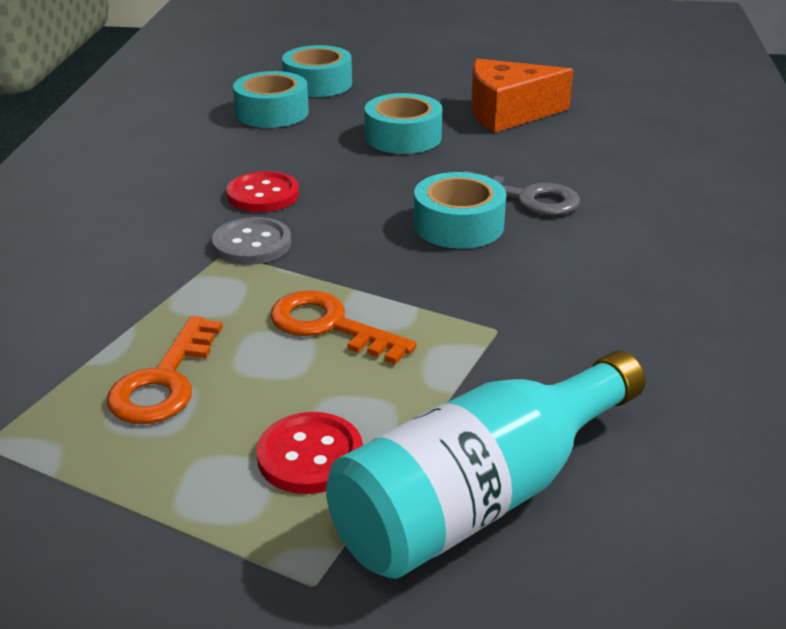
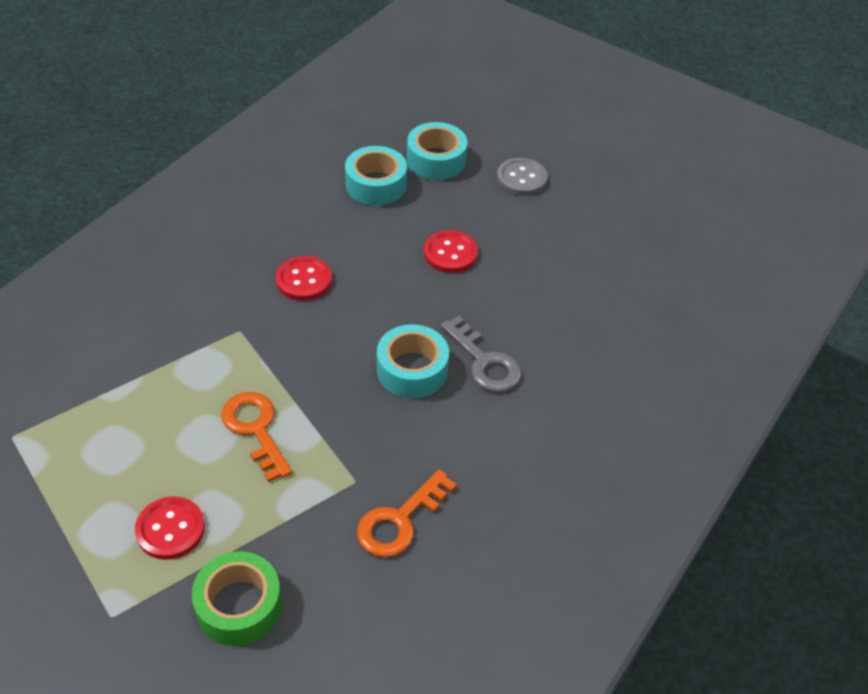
camera: 25 degrees right, 15 degrees up
orange key [107,316,223,424] -> orange key moved to [357,469,457,557]
grey button [212,217,291,265] -> grey button moved to [497,158,548,196]
turquoise bottle [326,351,645,579] -> green tape [192,551,282,646]
turquoise tape [365,93,443,154] -> red button [424,230,478,273]
orange cheese [471,59,573,133] -> none

